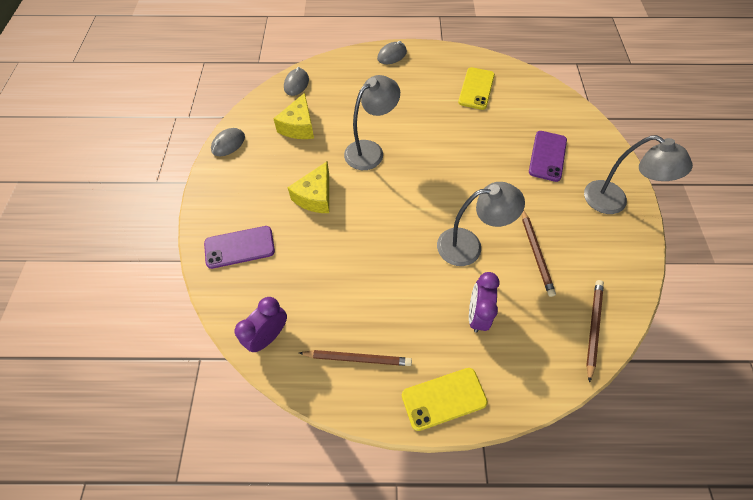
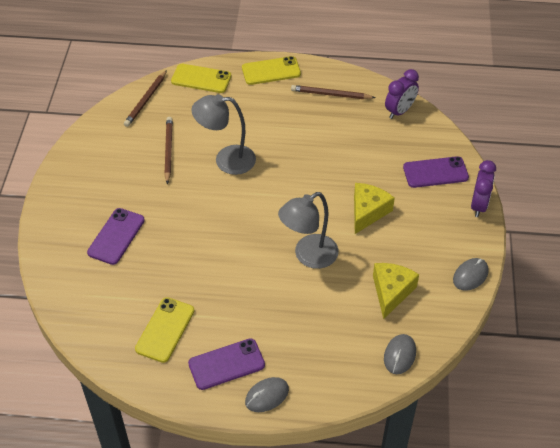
camera: 175 degrees left, 10 degrees down
purple clock [469,272,500,333] -> purple clock moved to [471,160,496,217]
grey lamp [584,135,693,214] -> none
none -> yellow phone [171,64,231,93]
none -> purple phone [188,338,265,390]

